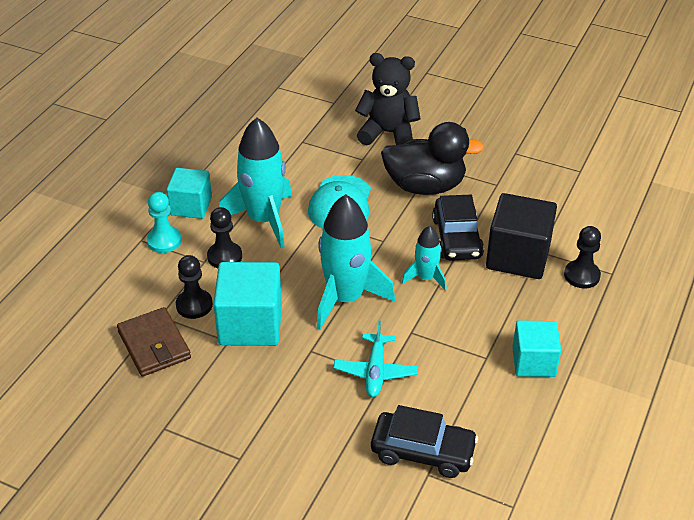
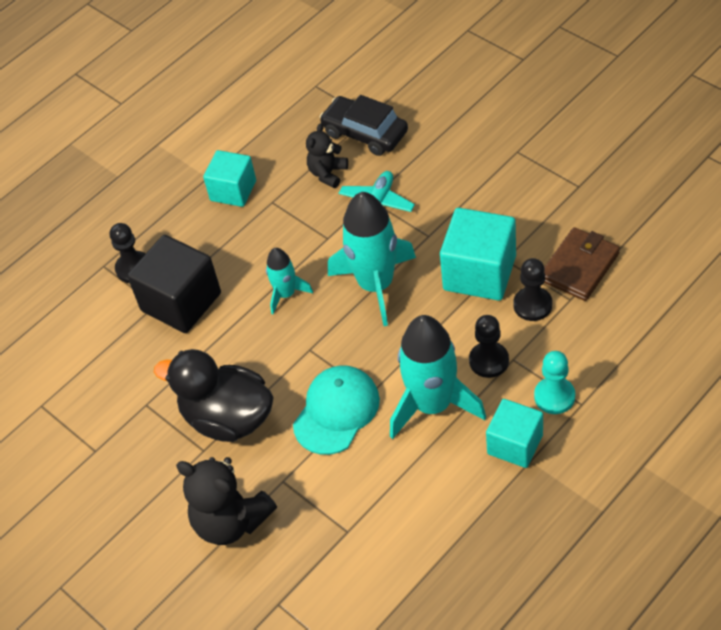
camera: 155 degrees left, 10 degrees up
brown wallet [117,307,191,377] -> brown wallet turned 45 degrees clockwise [544,227,620,301]
black car [432,195,484,260] -> none
none -> black teddy bear [306,123,348,188]

